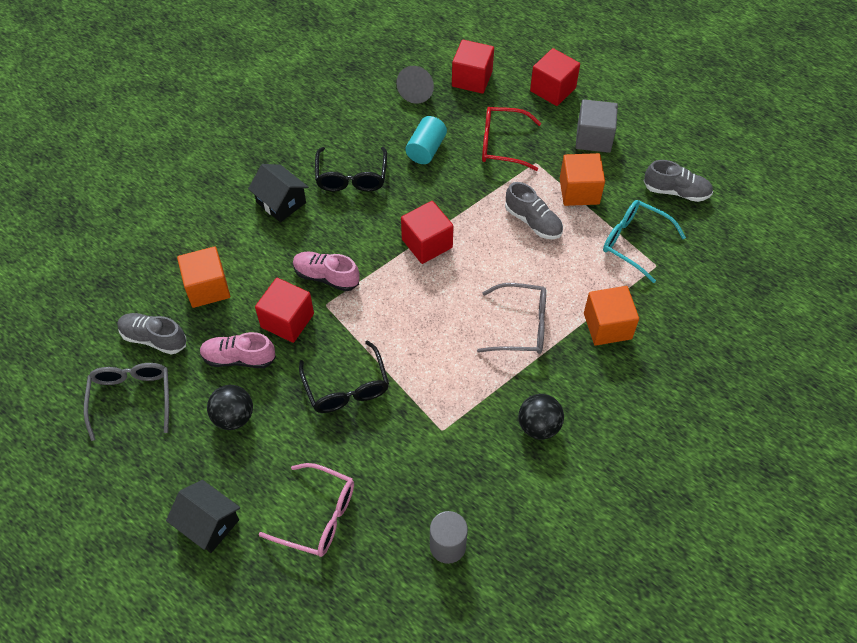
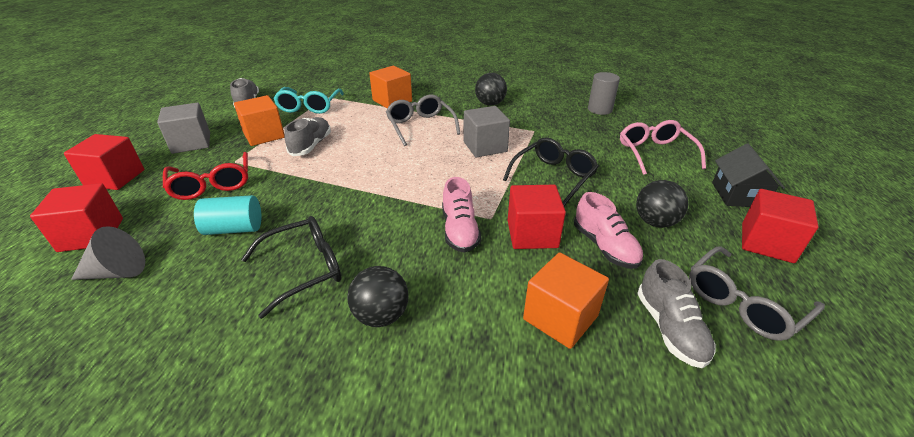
camera: 120 degrees left, 20 degrees down
black house [248,164,308,222] -> black ball [347,266,409,327]
red cube [401,201,454,264] -> red cube moved to [742,189,819,263]
none -> grey cube [463,106,510,157]

